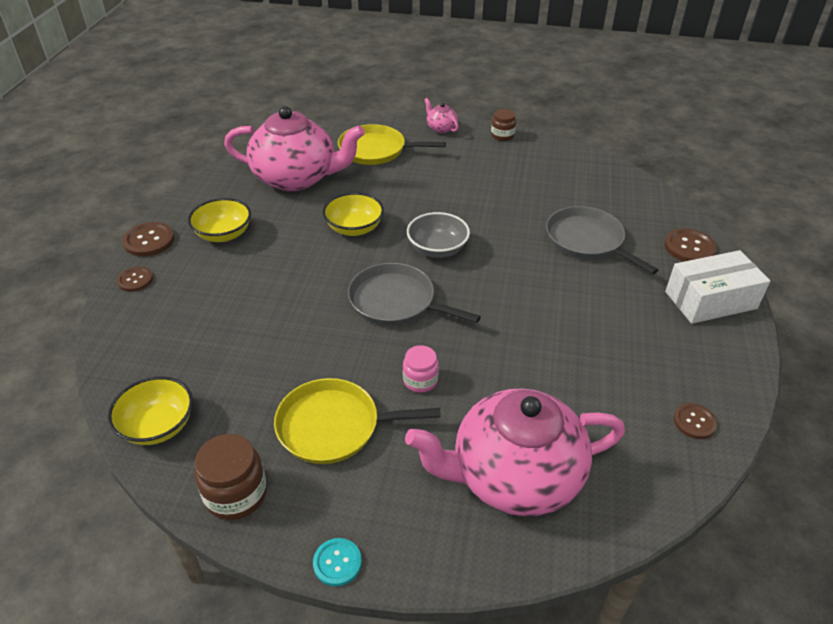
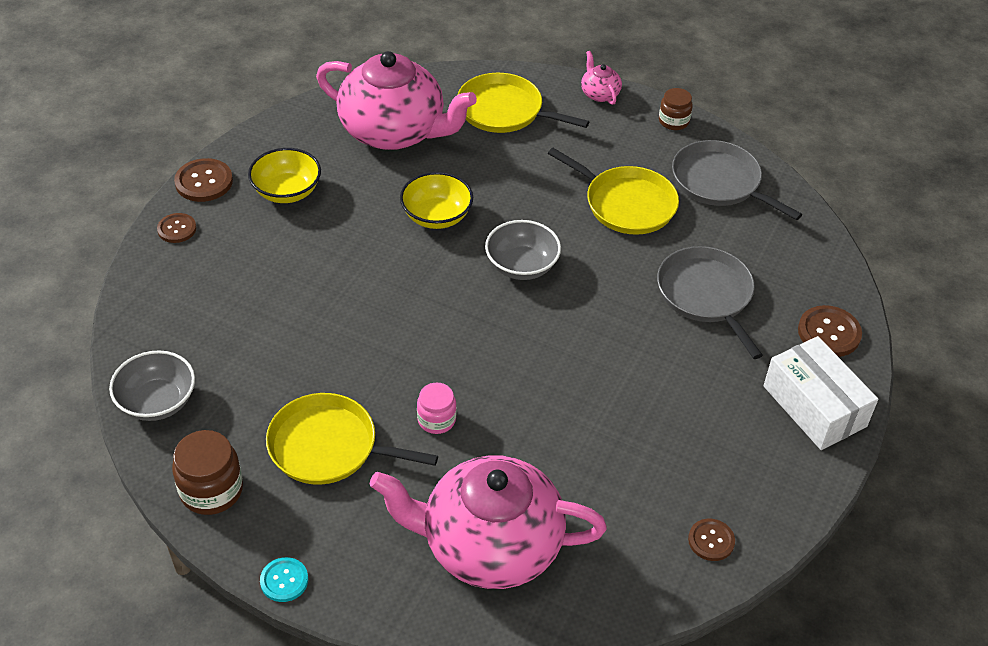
camera: 15 degrees right, 5 degrees up
yellow bowl [108,376,193,445] -> grey bowl [109,350,195,421]
grey pan [348,263,481,326] -> grey pan moved to [672,140,802,220]
white box [665,250,770,324] -> white box turned 60 degrees clockwise [763,336,878,450]
none -> yellow pan [548,148,679,235]

